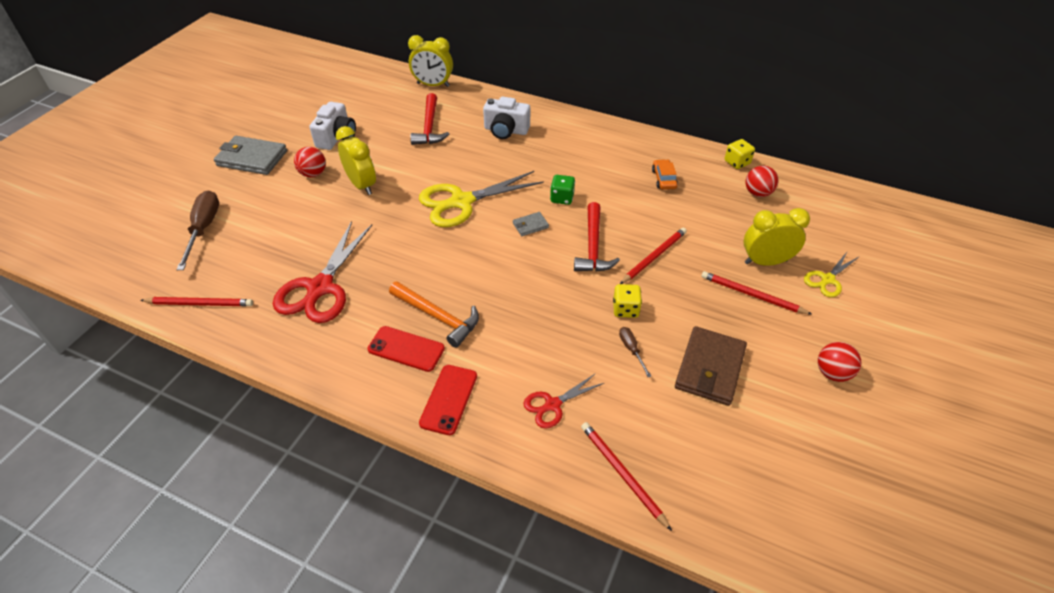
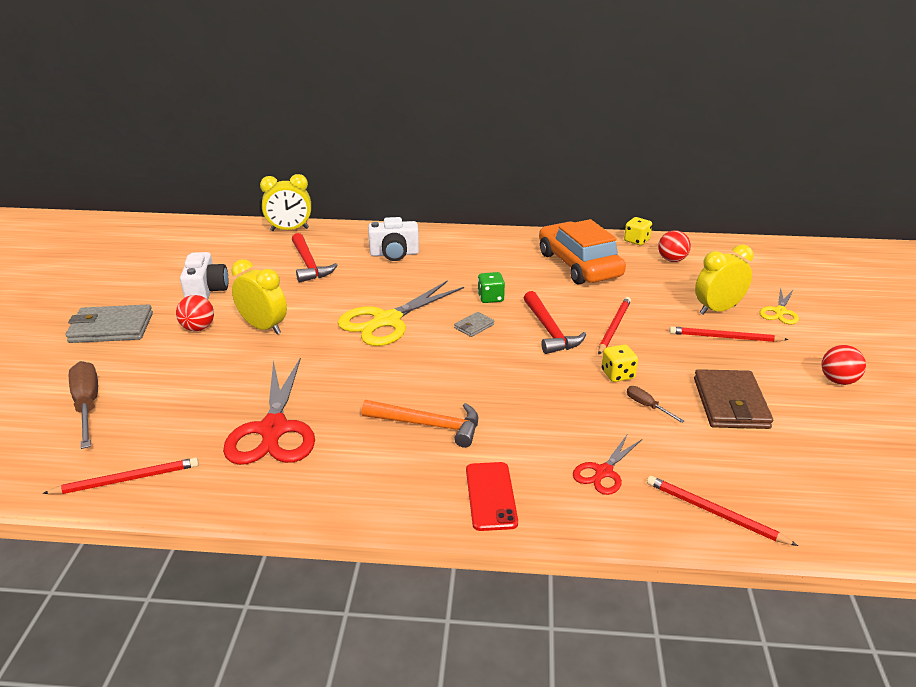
camera: 20 degrees left, 15 degrees down
red phone [367,326,445,372] -> none
orange car [652,159,678,190] -> orange car [539,219,626,285], size x2.39

